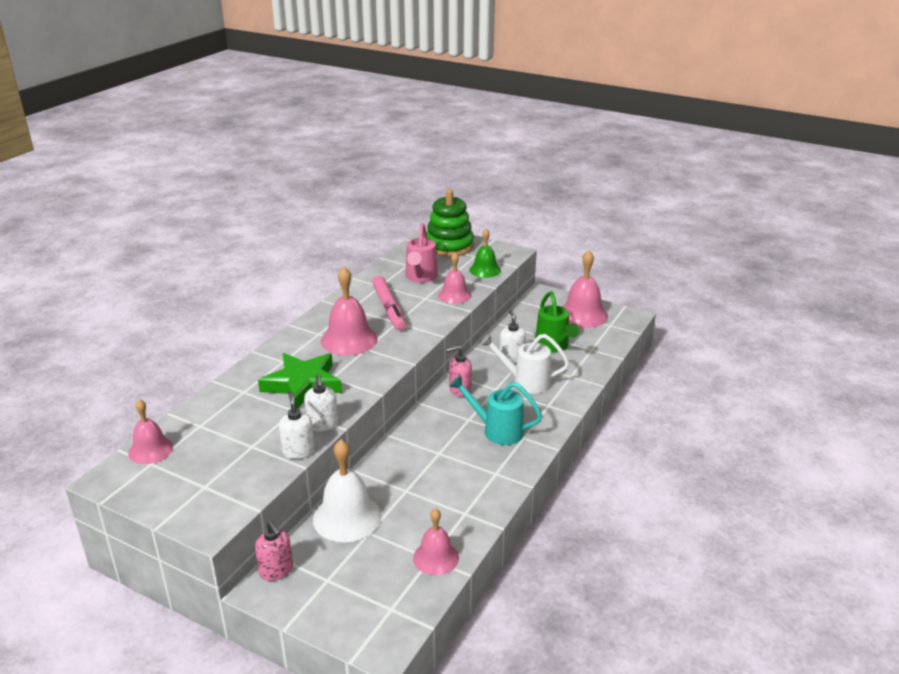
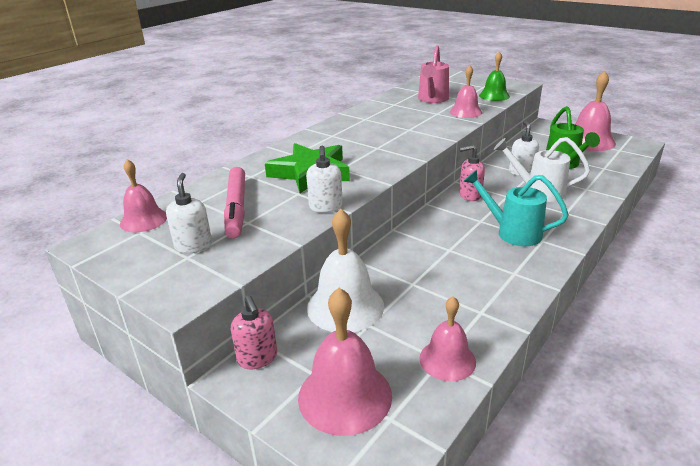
camera: 10 degrees right, 0 degrees up
white soap dispenser [279,391,315,459] -> white soap dispenser moved to [166,173,212,253]
pink bell [321,267,378,356] -> pink bell moved to [298,288,392,436]
pink marker [372,276,406,330] -> pink marker moved to [224,167,245,239]
green stacking toy [426,190,474,257] -> none

